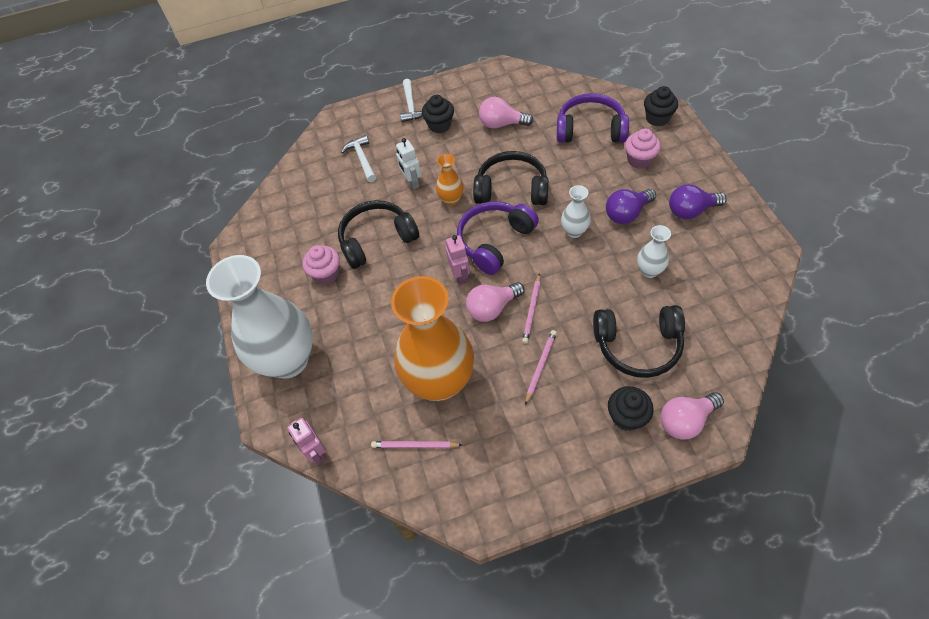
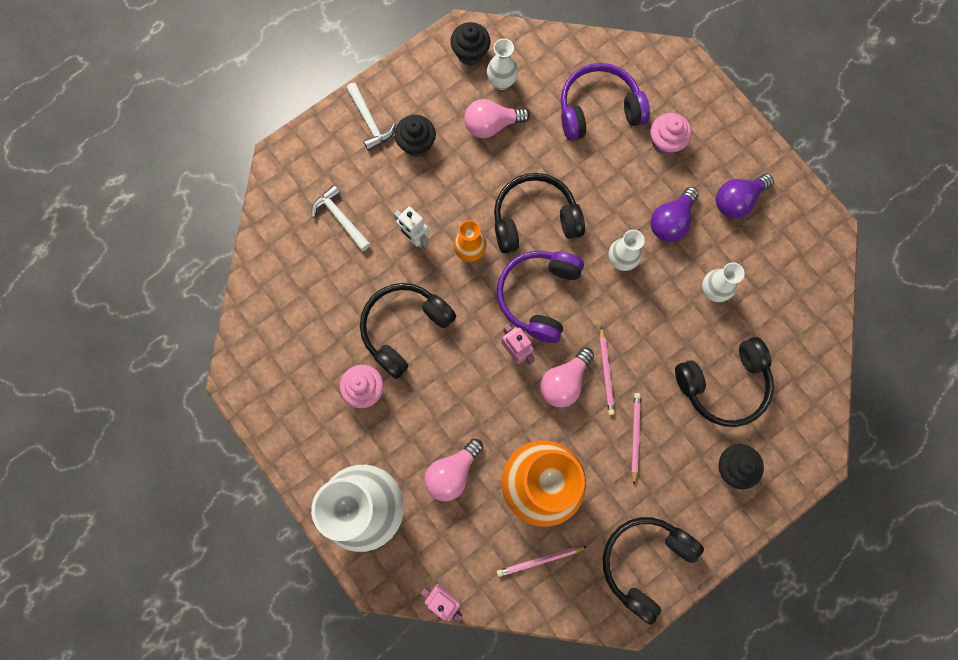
camera: 25 degrees left, 20 degrees up
black cupcake [644,86,678,126] -> black cupcake moved to [450,22,490,66]
pink light bulb [661,392,724,440] -> pink light bulb moved to [424,438,483,501]
none -> white vase [487,39,518,90]
none -> black headphones [603,517,704,625]

